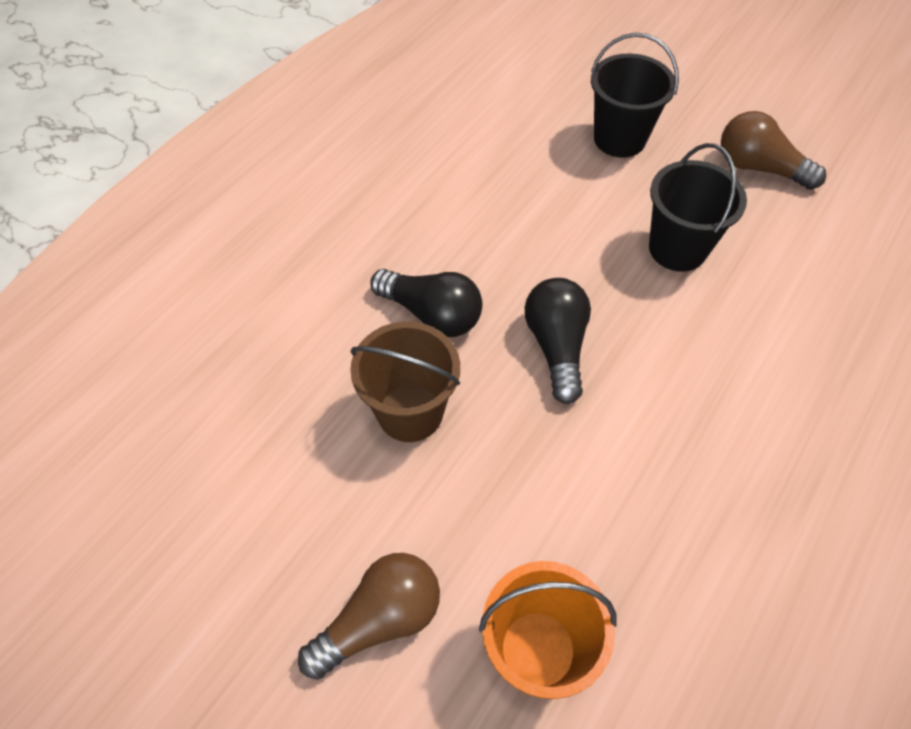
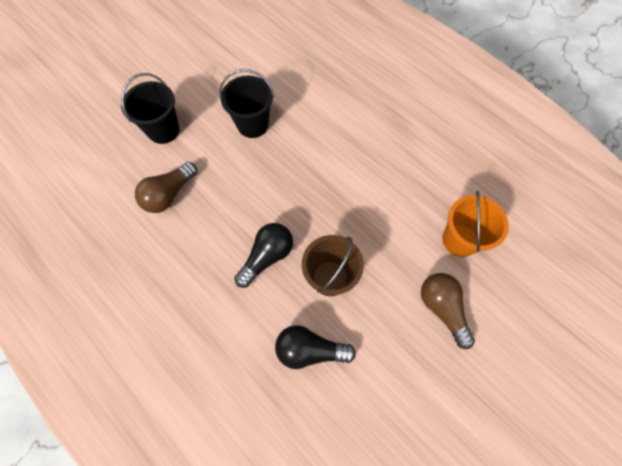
camera: 80 degrees left, 10 degrees up
black light bulb [525,278,591,404] -> black light bulb moved to [275,325,356,369]
brown light bulb [721,111,826,190] -> brown light bulb moved to [135,162,197,213]

